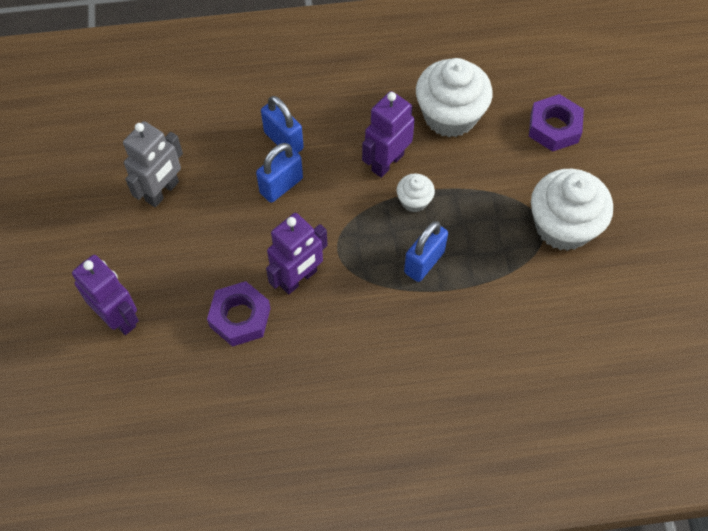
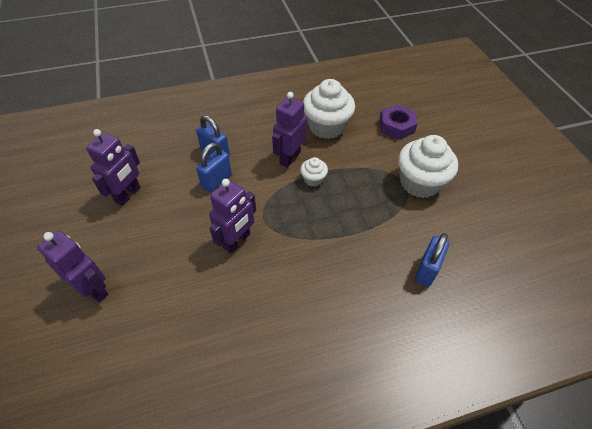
camera: 10 degrees left, 10 degrees down
grey robot [123,121,183,207] -> purple robot [86,129,140,206]
purple nut [207,281,271,347] -> none
blue padlock [404,221,448,282] -> blue padlock moved to [415,233,449,287]

